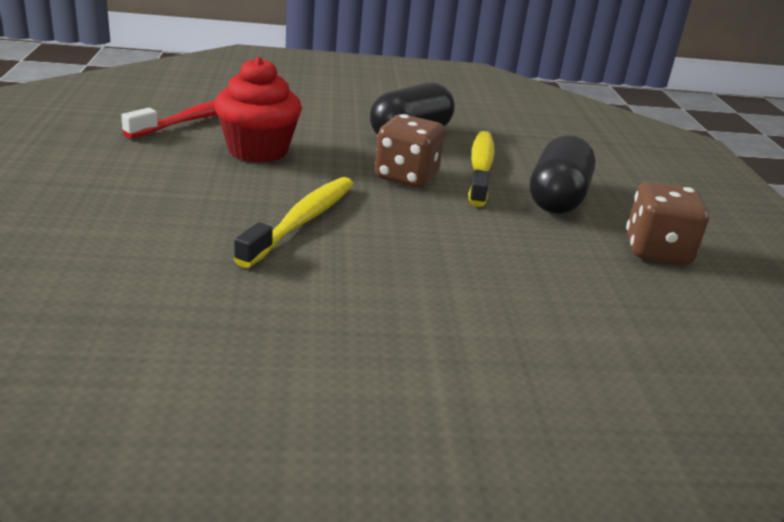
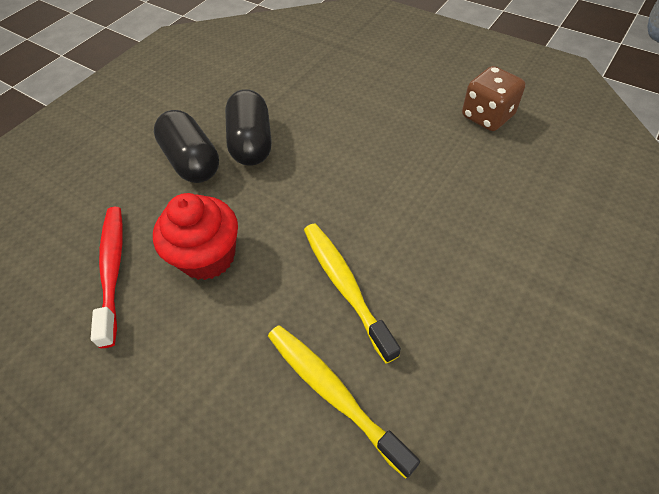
camera: 45 degrees left, 25 degrees up
brown dice [375,114,445,188] -> none
yellow toothbrush [468,131,495,207] -> yellow toothbrush moved to [268,325,420,479]
black capsule [530,135,596,214] -> black capsule moved to [154,110,219,183]

